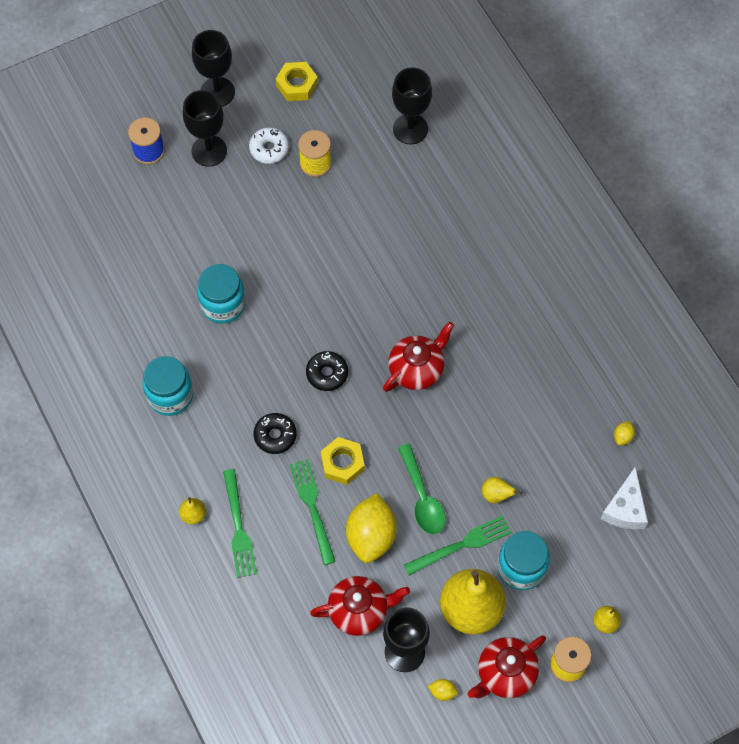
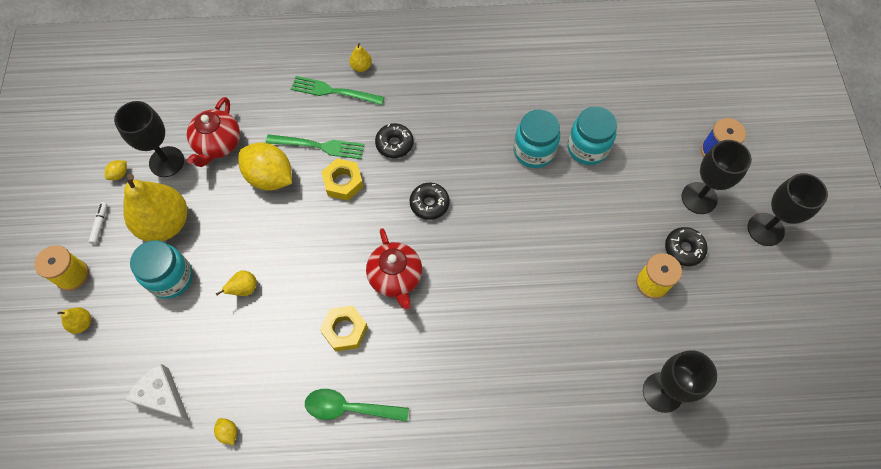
camera: 115 degrees right, 0 degrees up
turquoise jar [143,356,193,416] -> turquoise jar moved to [567,106,617,165]
white donut [249,127,289,164] -> black donut [665,227,708,266]
yellow nut [276,62,318,101] -> yellow nut moved to [320,305,368,352]
green spoon [398,444,446,534] -> green spoon moved to [305,389,409,422]
green fork [404,516,512,575] -> none
red teapot [468,635,546,698] -> white marker [88,202,107,244]

